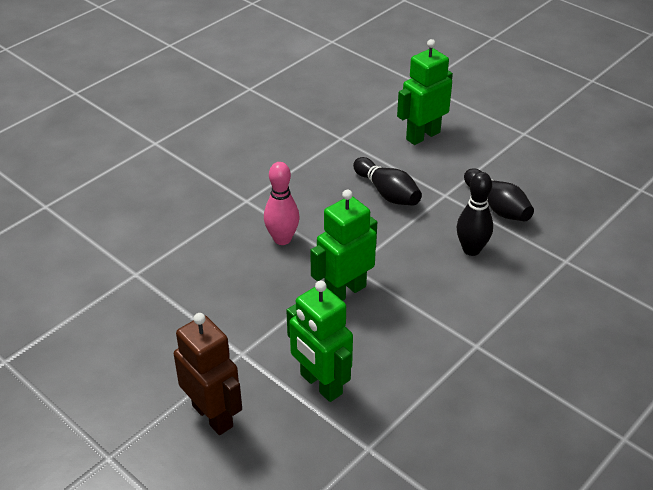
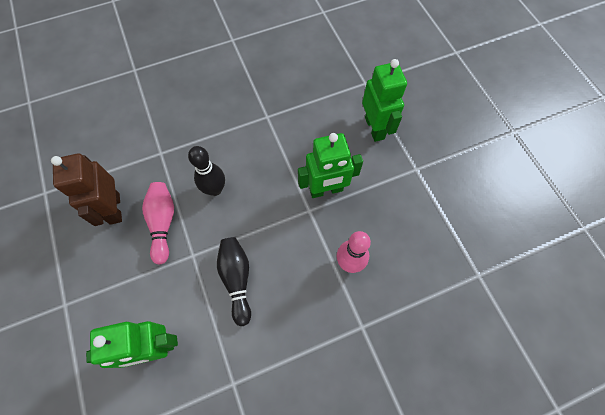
camera: 155 degrees left, 25 degrees up
brown robot [174,313,242,435] -> brown robot moved to [51,153,122,226]
black bowling pin [464,168,534,221] -> pink bowling pin [142,182,174,265]

